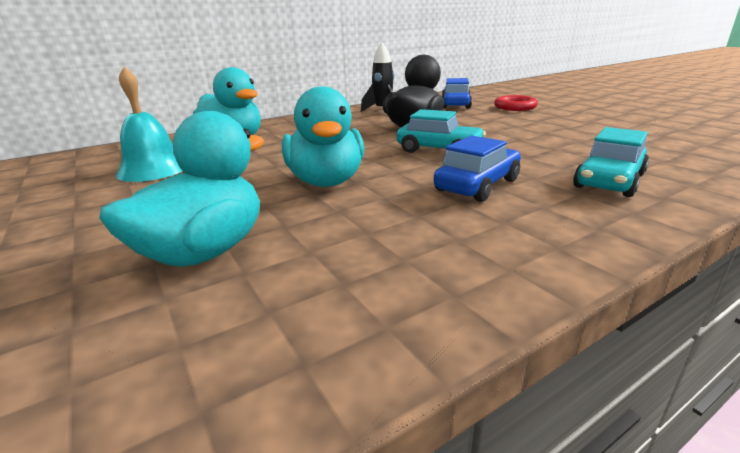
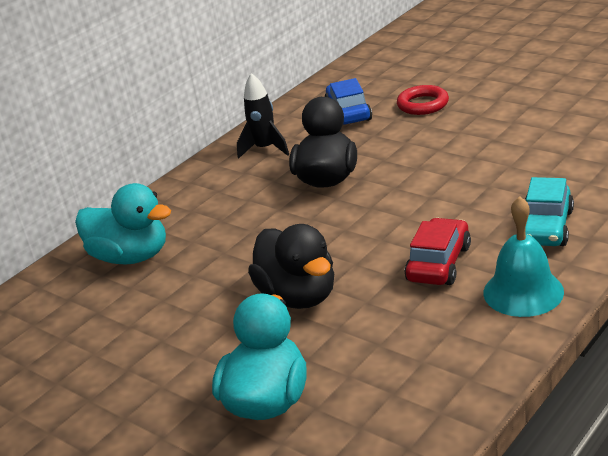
camera: 15 degrees left, 5 degrees up
turquoise bell [116,67,182,182] -> turquoise bell moved to [483,196,564,317]
turquoise duck [282,87,364,187] -> black duck [248,224,334,309]
turquoise car [397,109,486,153] -> none
blue car [434,135,521,202] -> red car [405,218,471,285]

